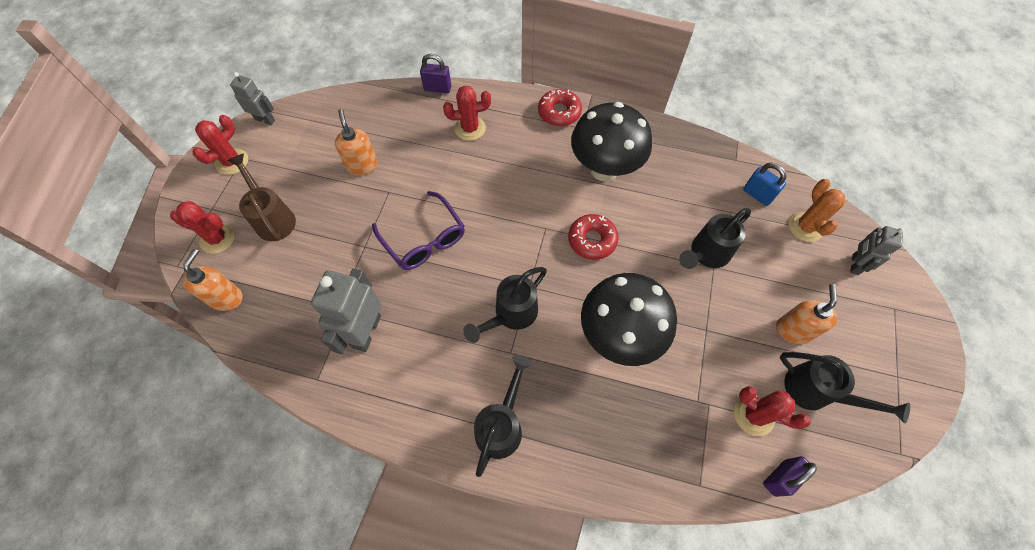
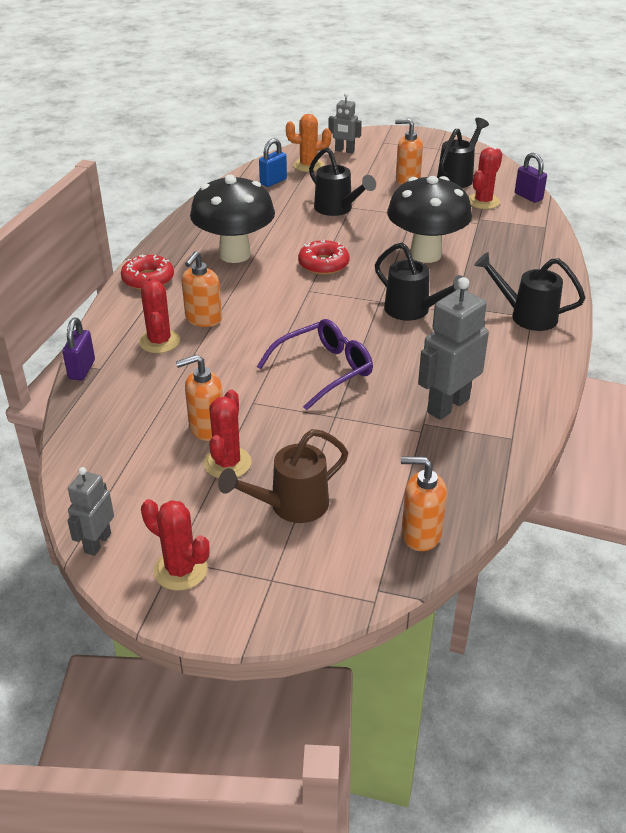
camera: 90 degrees left, 25 degrees down
red cactus [170,201,235,254] -> red cactus moved to [204,390,252,478]
grey robot [311,268,381,354] -> grey robot turned 120 degrees clockwise [418,277,489,420]
none -> orange soap dispenser [182,251,222,327]

